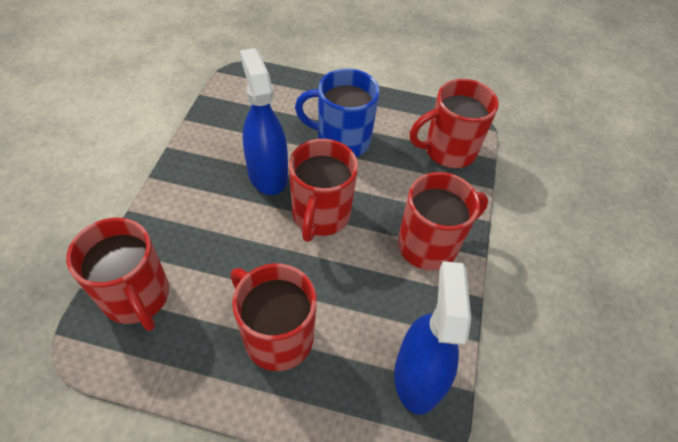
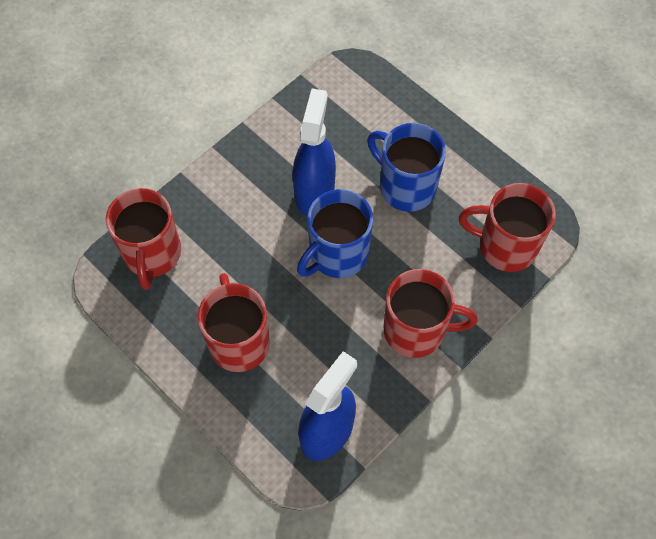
camera: 35 degrees right, 10 degrees up
red mug [289,139,358,242] -> blue mug [297,189,373,278]

